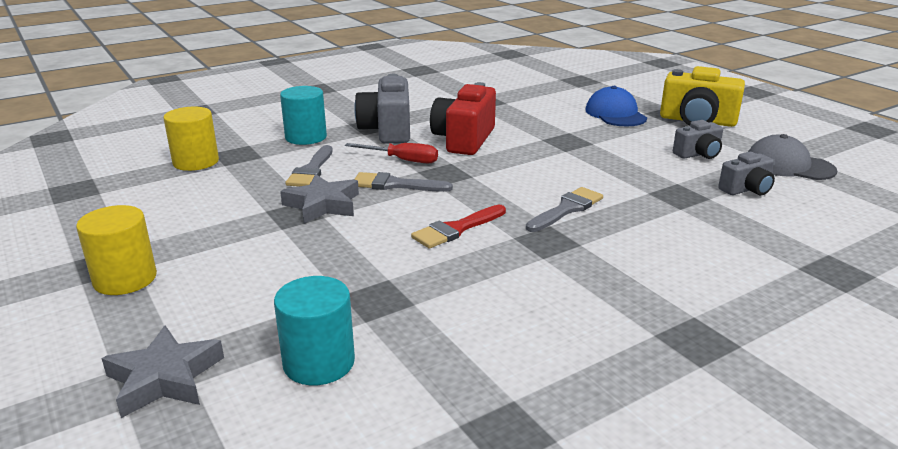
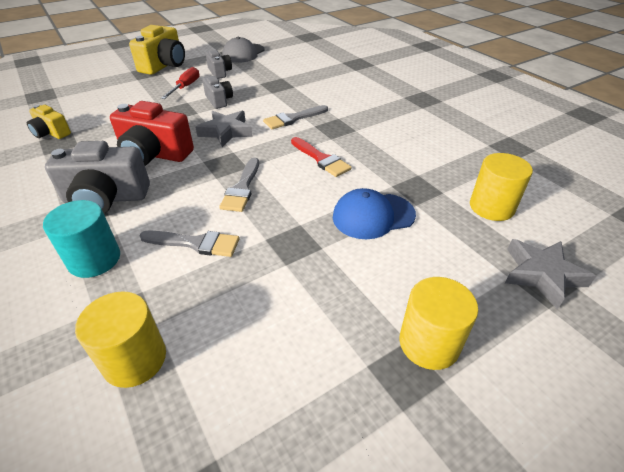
camera: 90 degrees left, 15 degrees up
turquoise cylinder [274,276,355,385] -> yellow cylinder [470,153,533,221]
grey star [280,174,359,224] -> grey star moved to [195,111,253,147]
red screwdriver [345,143,438,163] -> red screwdriver moved to [161,67,200,99]
grey brush [526,187,603,232] -> grey brush turned 75 degrees counterclockwise [263,105,328,129]
blue cap [585,86,647,126] -> blue cap moved to [333,188,416,239]
grey camera [718,152,775,195] -> grey camera moved to [203,76,233,109]
none -> yellow camera [27,105,71,139]

